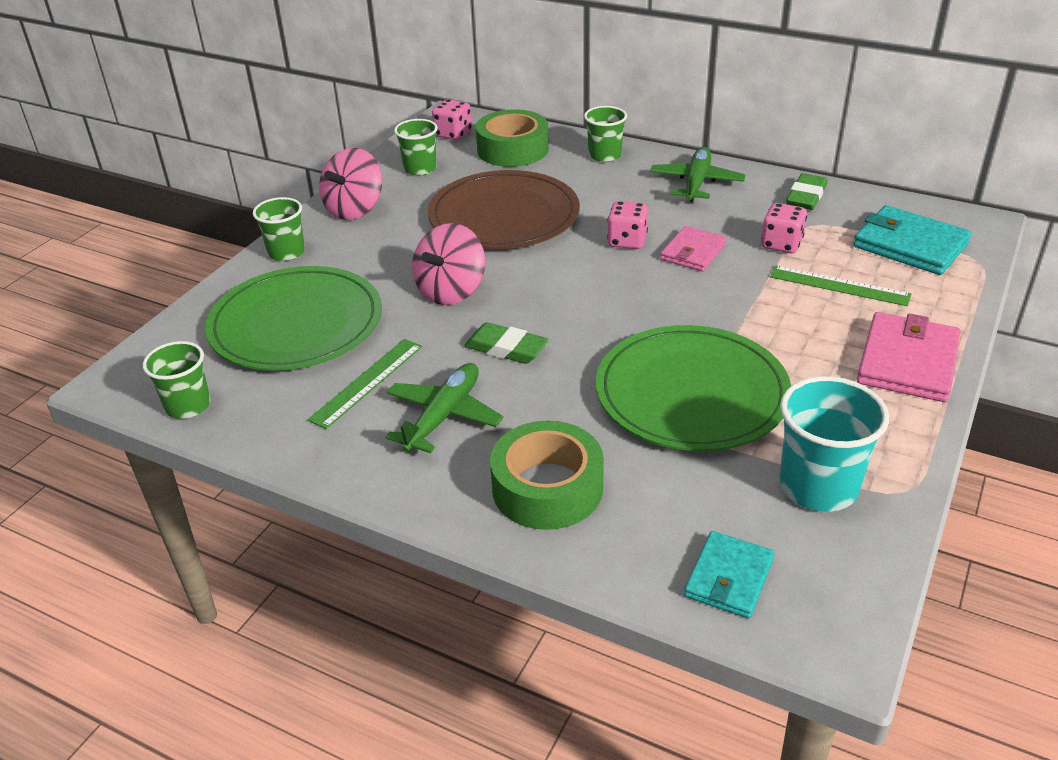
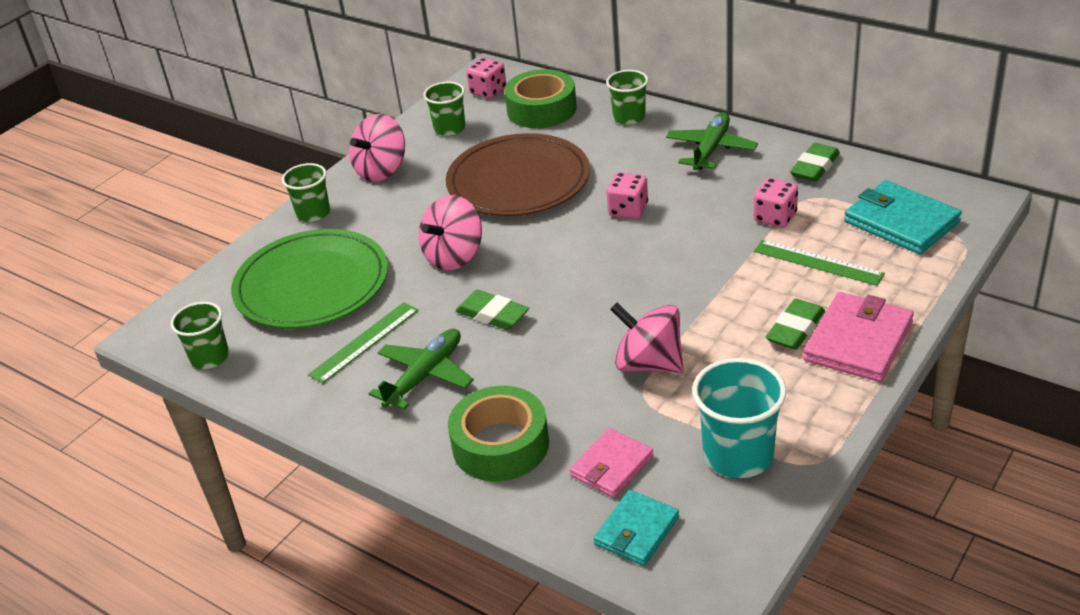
camera: 10 degrees right, 0 degrees up
green plate [596,325,791,451] -> pink spinning top [610,303,684,373]
pink wallet [660,226,727,271] -> pink wallet moved to [569,428,653,498]
none -> green eraser [766,299,825,350]

